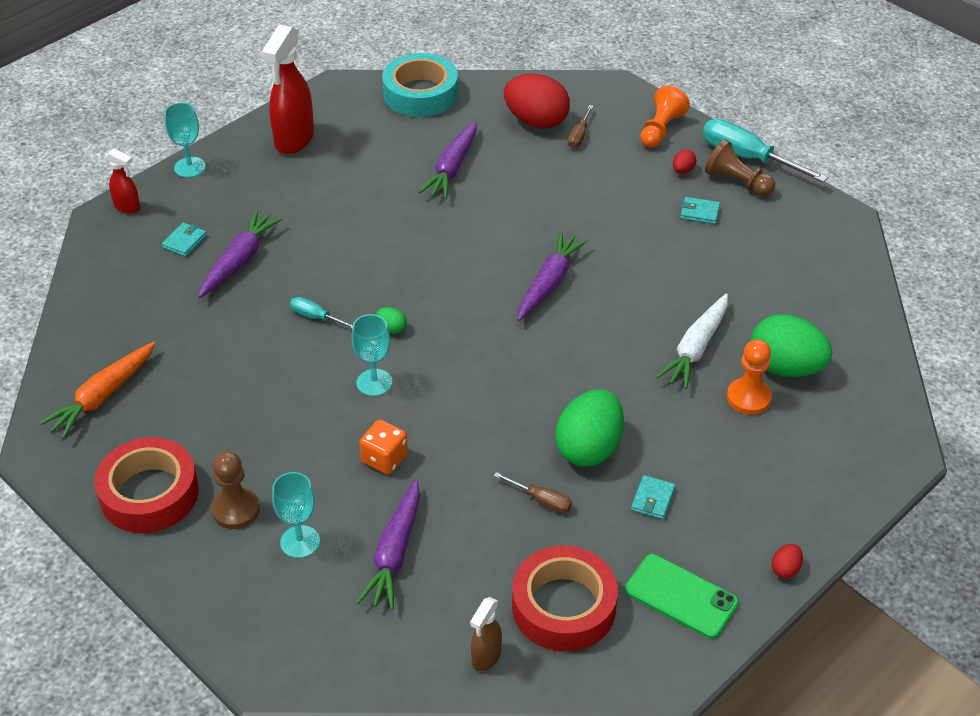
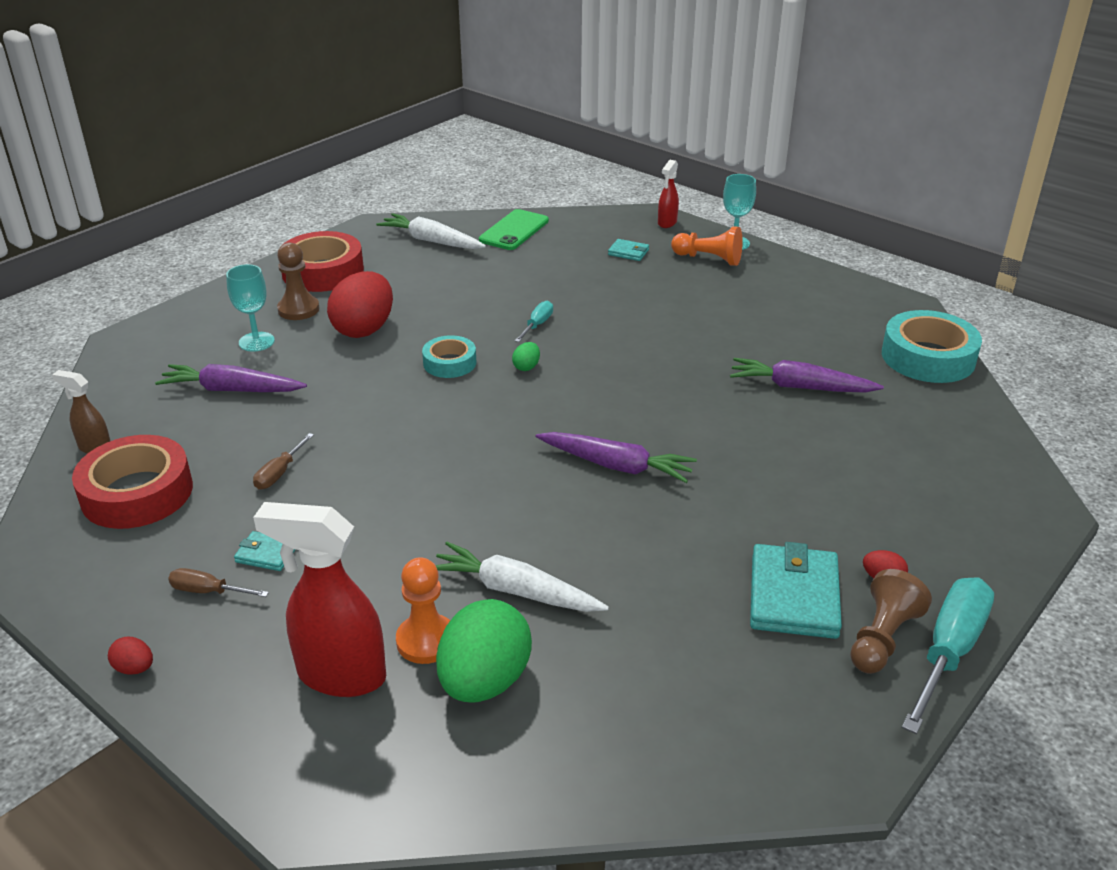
camera: 85 degrees right, 10 degrees down
orange carrot [39,342,156,439] -> white carrot [376,213,486,249]
purple carrot [199,210,282,298] -> none
red spray bottle [261,25,314,154] -> red spray bottle moved to [253,502,386,697]
turquoise goblet [352,314,392,396] -> turquoise tape [422,335,476,378]
orange dice [359,420,408,475] -> none
red egg [504,74,570,129] -> red egg moved to [327,271,393,338]
green egg [555,389,624,467] -> none
brown screwdriver [568,105,593,148] -> brown screwdriver moved to [168,568,269,597]
green phone [625,554,739,639] -> green phone moved to [479,209,549,250]
orange pawn [640,86,690,148] -> orange pawn moved to [671,226,743,266]
turquoise wallet [680,197,720,224] -> turquoise wallet [750,542,842,639], size x2.03

